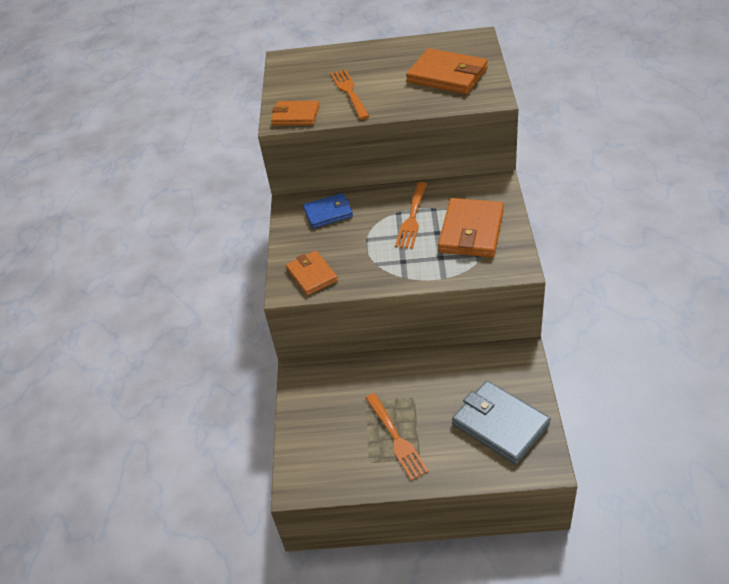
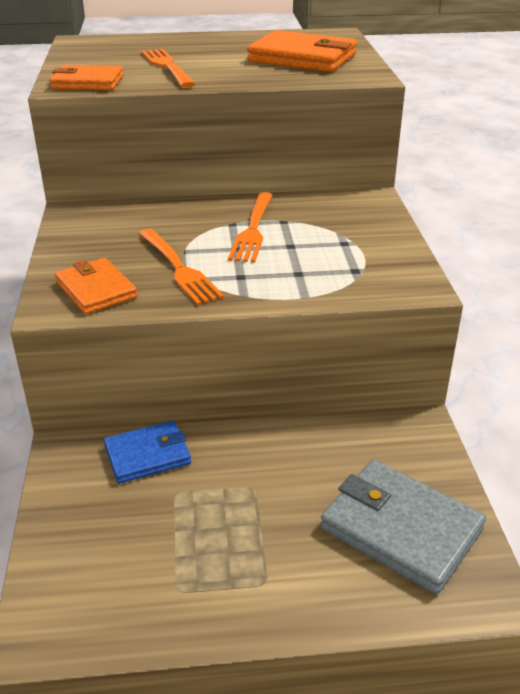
camera: 10 degrees left, 10 degrees down
blue wallet [303,193,353,228] -> blue wallet moved to [104,420,191,483]
orange fork [366,393,429,481] -> orange fork moved to [139,229,224,305]
orange wallet [438,198,504,258] -> none

